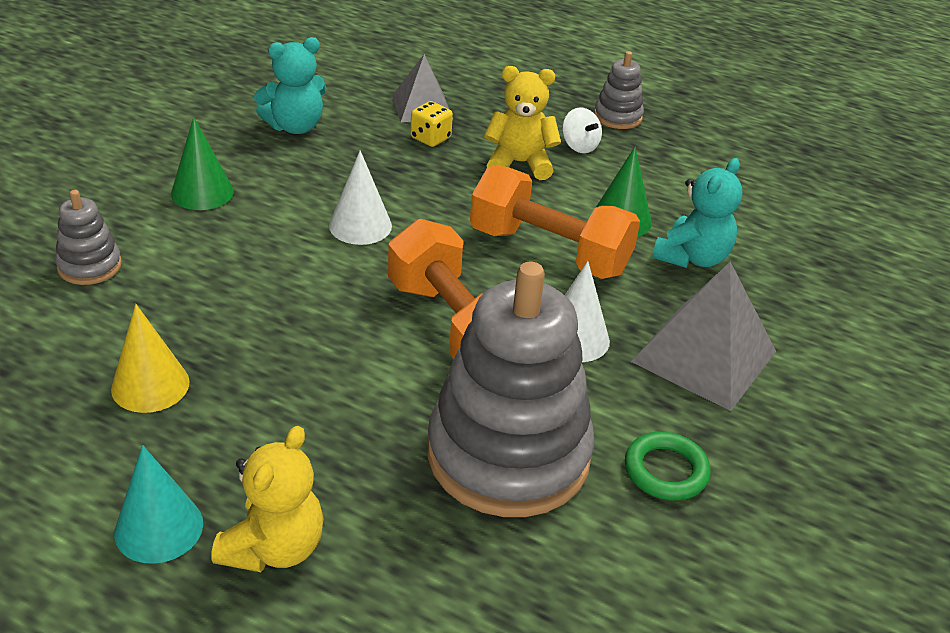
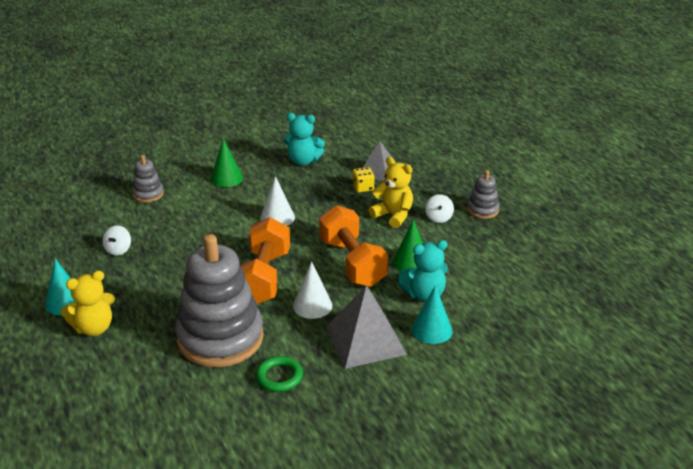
camera: 40 degrees right, 5 degrees down
yellow cone [111,304,190,413] -> white spinning top [102,226,131,256]
none -> turquoise cone [412,285,453,344]

